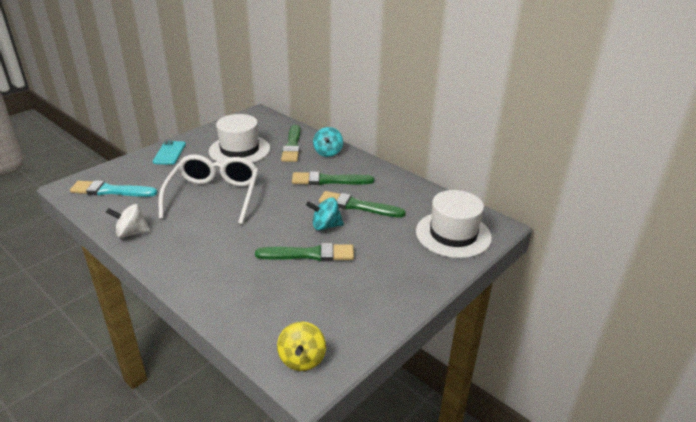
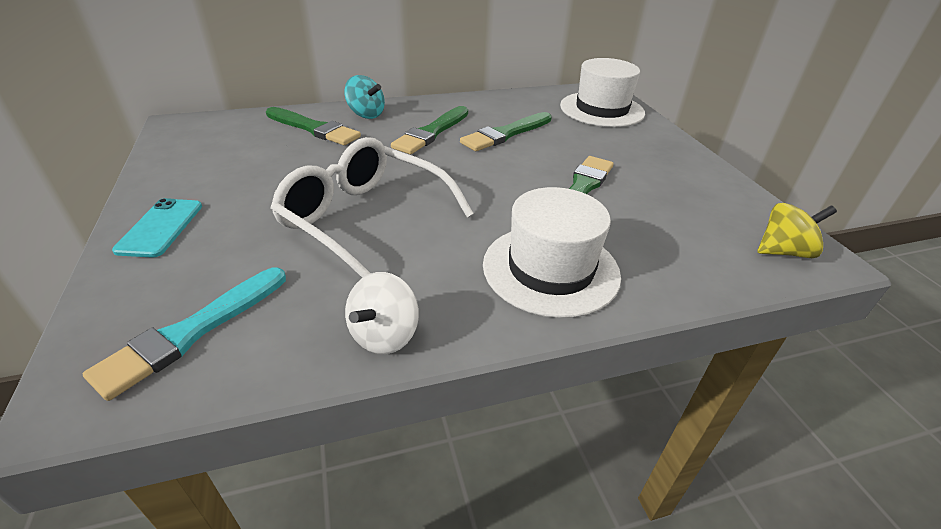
camera: 60 degrees left, 5 degrees up
turquoise phone [153,141,186,165] -> turquoise phone turned 60 degrees clockwise [112,198,202,257]
white hat [209,114,270,163] -> white hat moved to [483,187,621,318]
yellow spinning top [277,322,326,371] -> yellow spinning top turned 45 degrees counterclockwise [757,203,837,258]
turquoise spinning top [306,197,344,230] -> none

